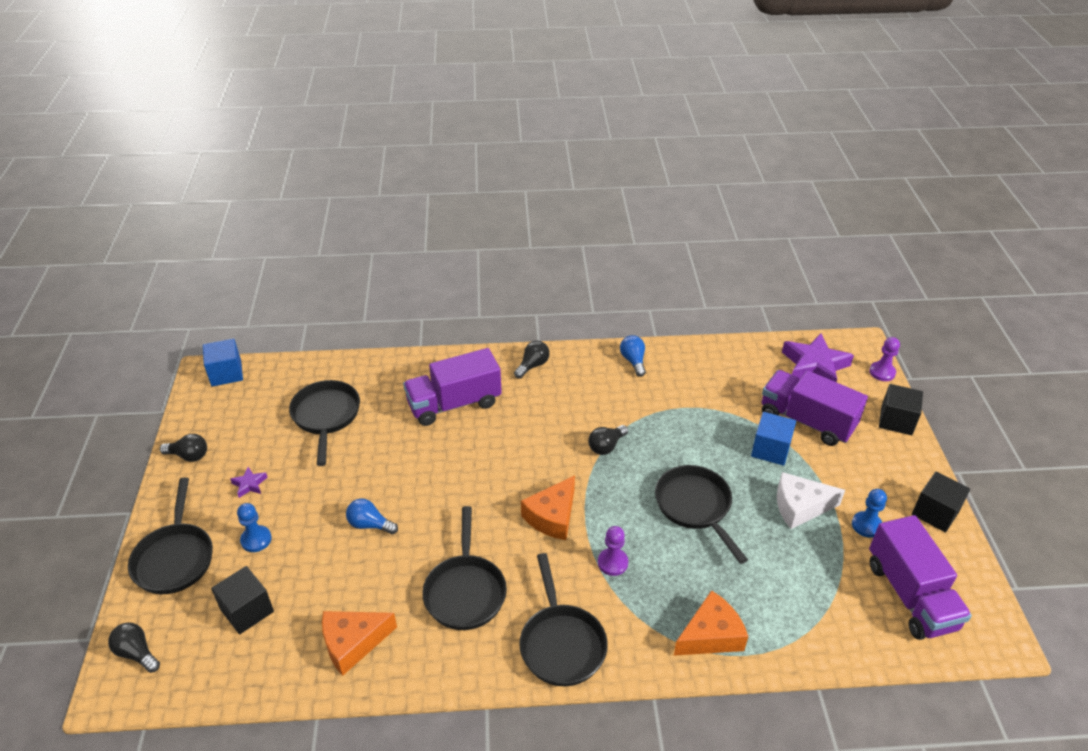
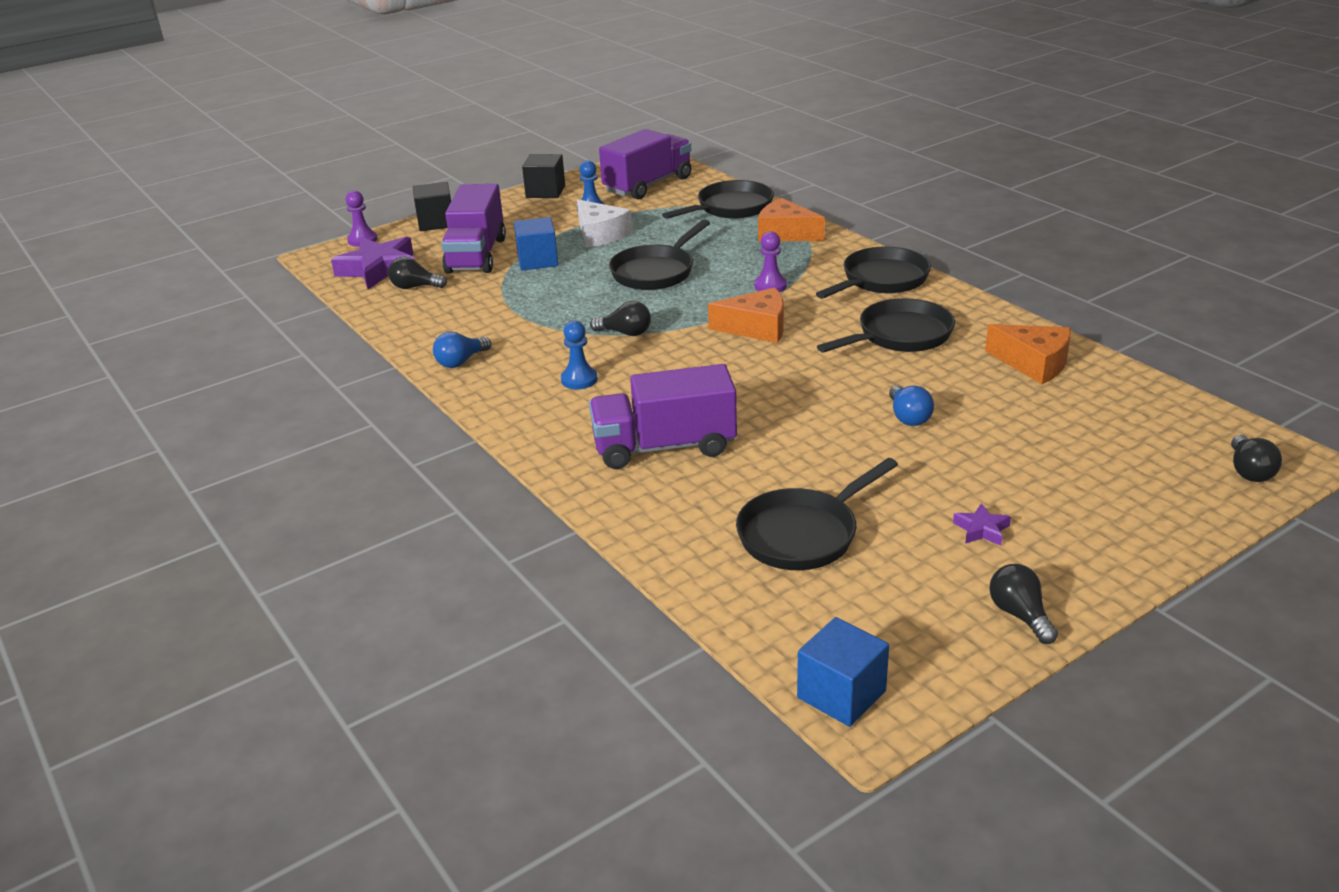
camera: 120 degrees left, 10 degrees down
black pan [128,477,213,594] -> black pan moved to [662,180,774,219]
black cube [211,566,274,634] -> none
blue pawn [237,503,272,552] -> blue pawn moved to [561,321,598,389]
purple truck [403,348,502,426] -> purple truck turned 135 degrees clockwise [589,364,737,469]
black light bulb [514,341,550,379] -> black light bulb moved to [388,256,447,289]

